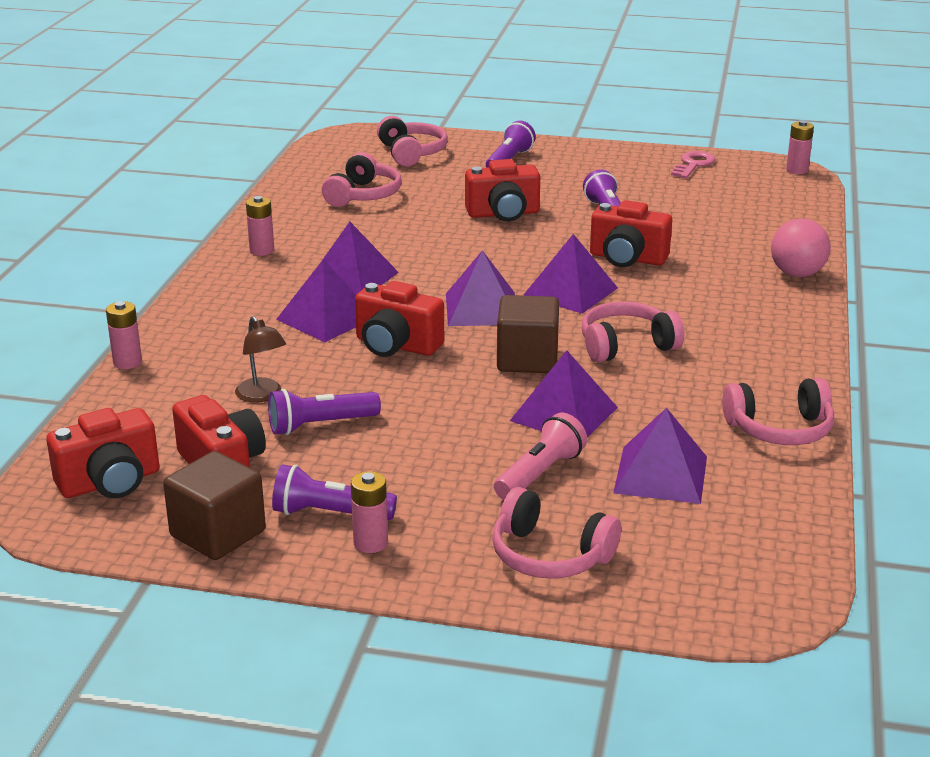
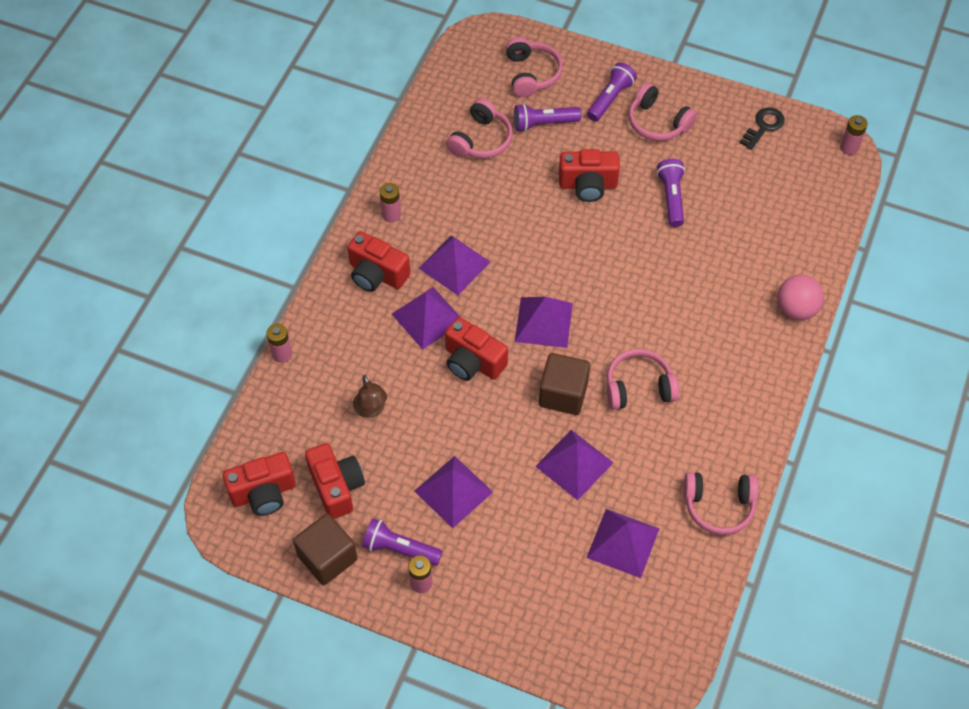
camera: 10 degrees right, 30 degrees up
purple flashlight [268,389,381,435] -> purple flashlight moved to [514,104,581,132]
pink headphones [492,487,621,579] -> pink headphones moved to [629,83,697,141]
pink flashlight [494,412,587,500] -> none
purple pyramid [524,234,618,314] -> purple pyramid moved to [414,456,493,528]
red camera [590,200,672,267] -> red camera moved to [347,231,410,292]
pink key [671,151,716,178] -> black key [740,107,785,150]

